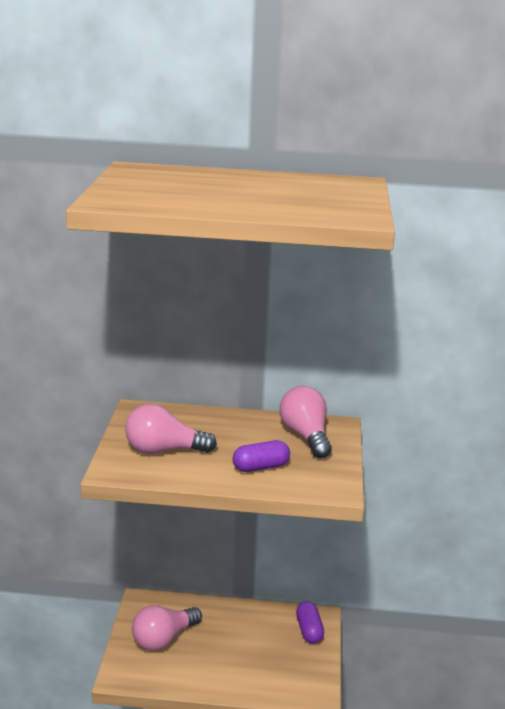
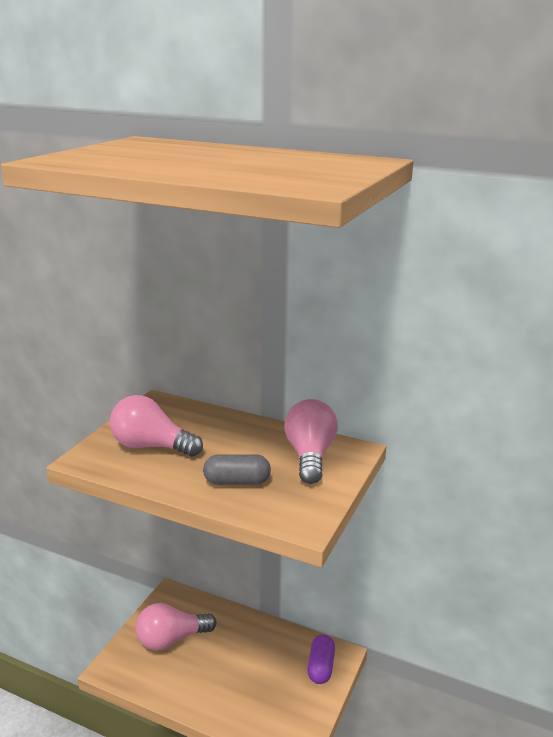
camera: 20 degrees right, 0 degrees up
purple capsule [233,440,290,472] -> grey capsule [203,454,271,485]

